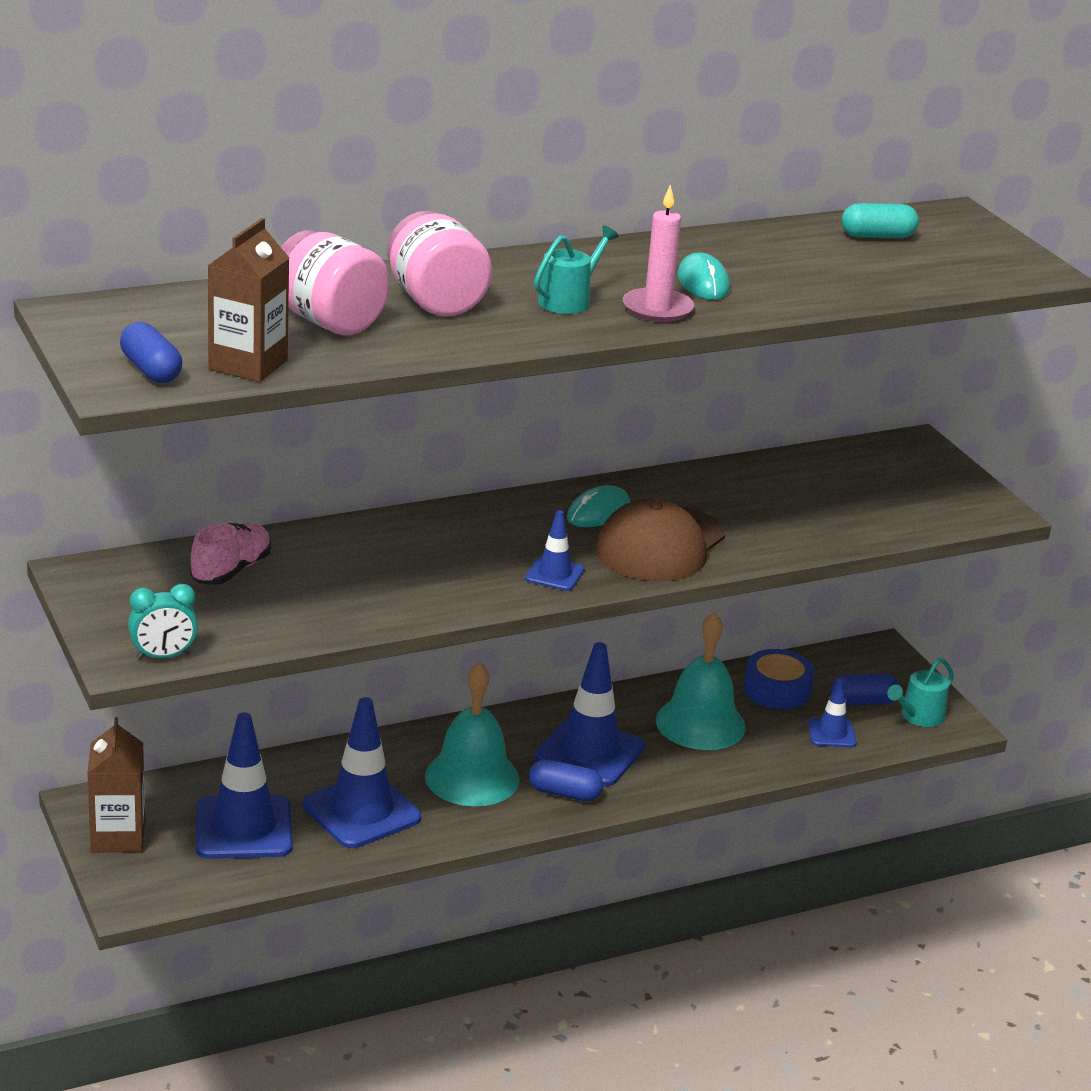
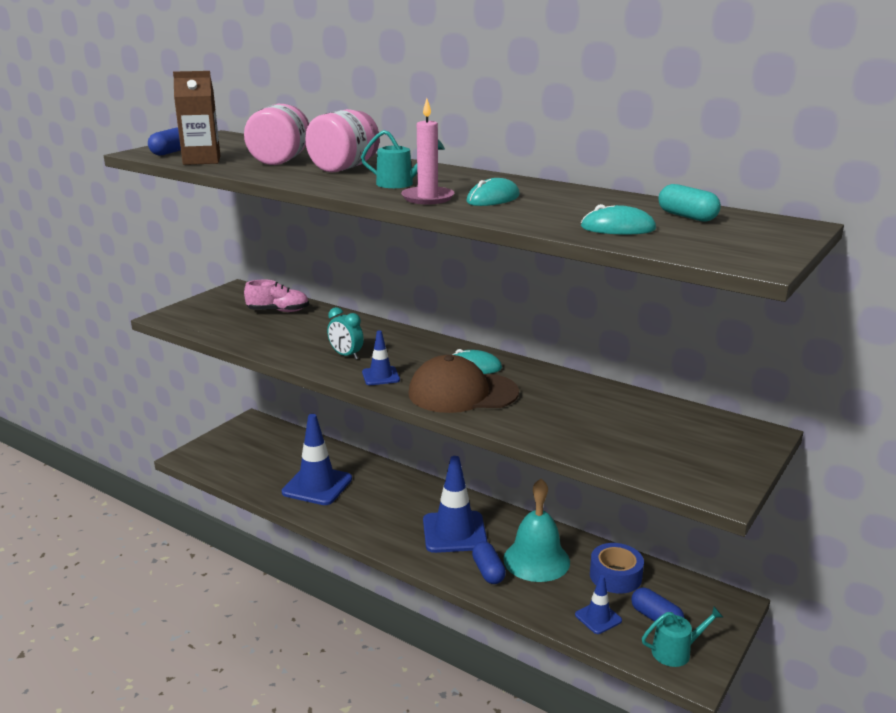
camera: 60 degrees right, 5 degrees down
brown carton [87,717,145,852] -> none
turquoise clock [128,584,198,660] -> turquoise clock moved to [327,307,364,360]
blue traffic cone [196,712,293,859] -> none
turquoise bell [425,662,520,806] -> none
blue capsule [529,759,603,801] -> blue capsule moved to [472,542,506,584]
turquoise watering can [887,658,954,727] -> turquoise watering can turned 150 degrees clockwise [642,607,723,667]
none -> turquoise mouse [581,204,656,235]

